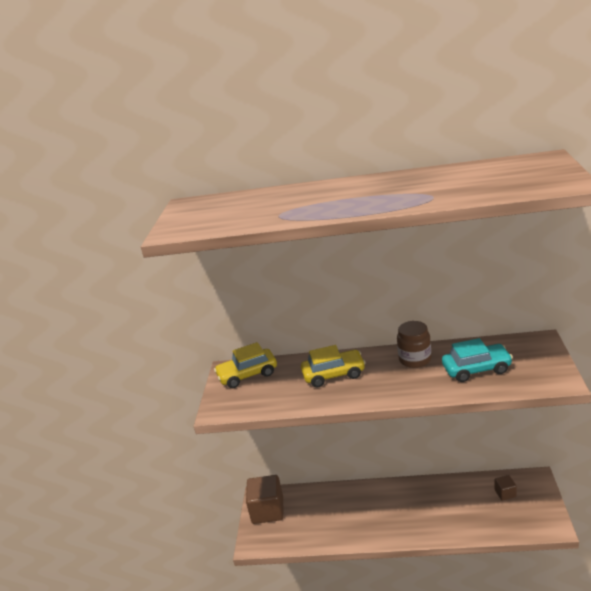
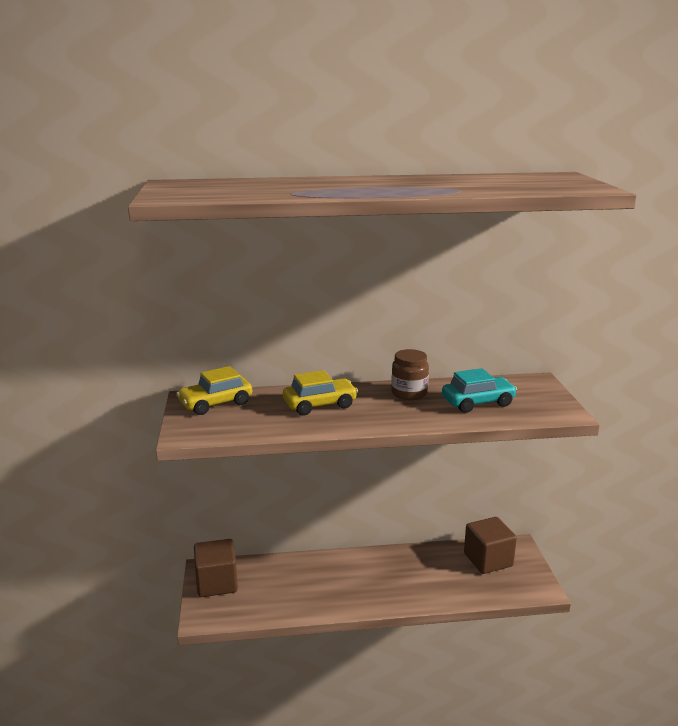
camera: 15 degrees left, 5 degrees down
brown cube [494,475,517,501] -> brown cube [464,517,517,574], size x2.07

